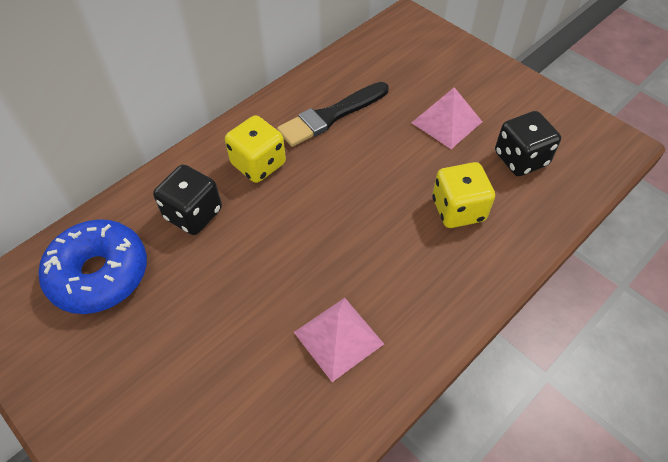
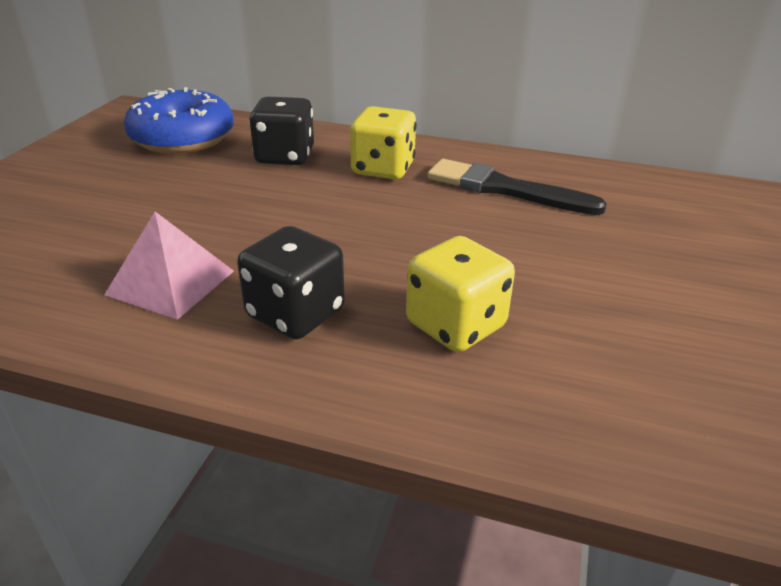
camera: 60 degrees right, 20 degrees down
pink pyramid [411,87,482,149] -> none
black dice [495,111,561,176] -> black dice moved to [237,226,345,339]

